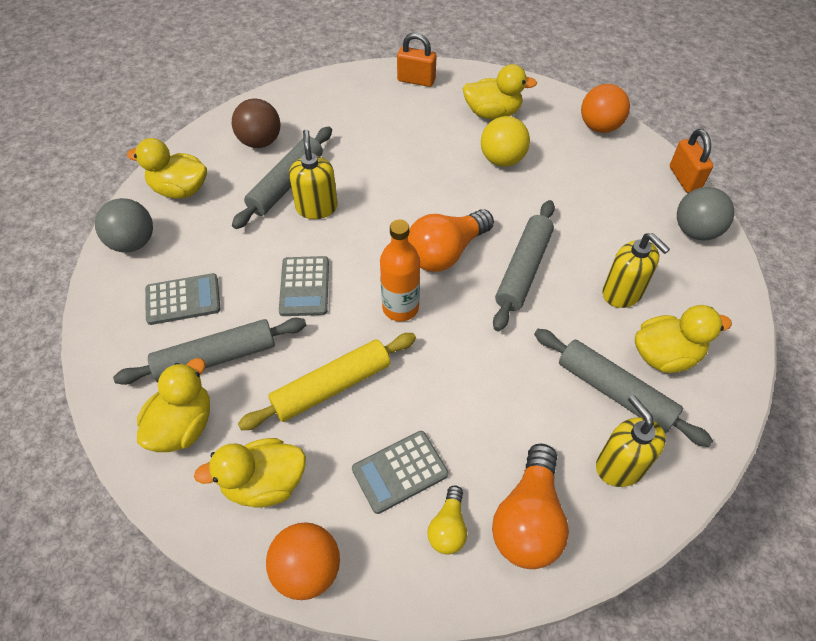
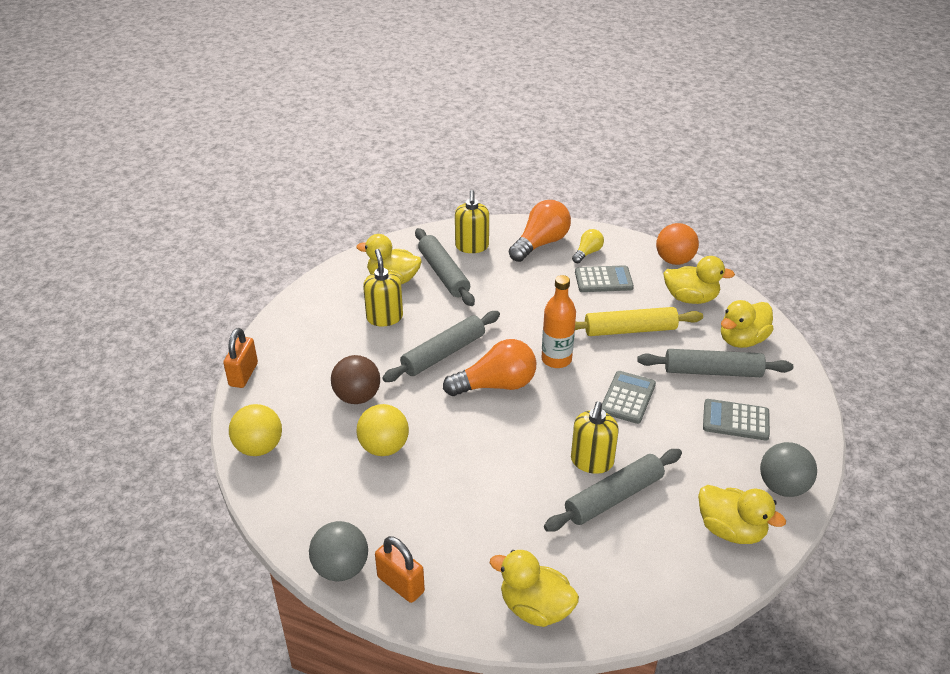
camera: 155 degrees left, 15 degrees down
brown ball [232,98,281,148] -> brown ball moved to [331,355,380,404]
yellow duck [463,64,537,119] -> yellow duck moved to [490,550,579,627]
orange ball [581,84,630,133] -> yellow ball [229,404,282,456]
grey ball [677,187,734,240] -> grey ball moved to [309,521,368,581]

